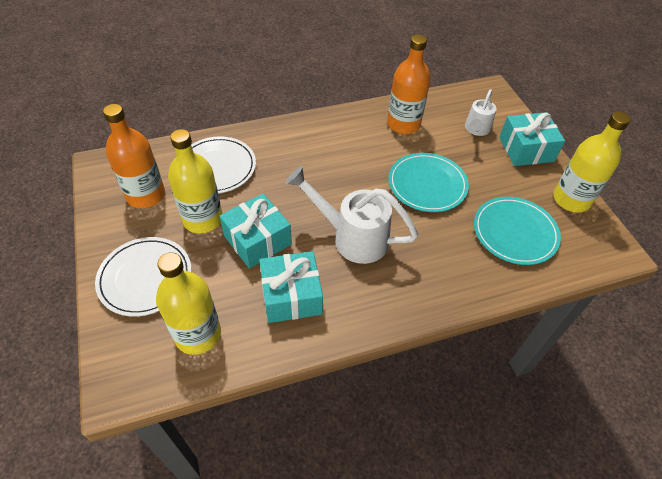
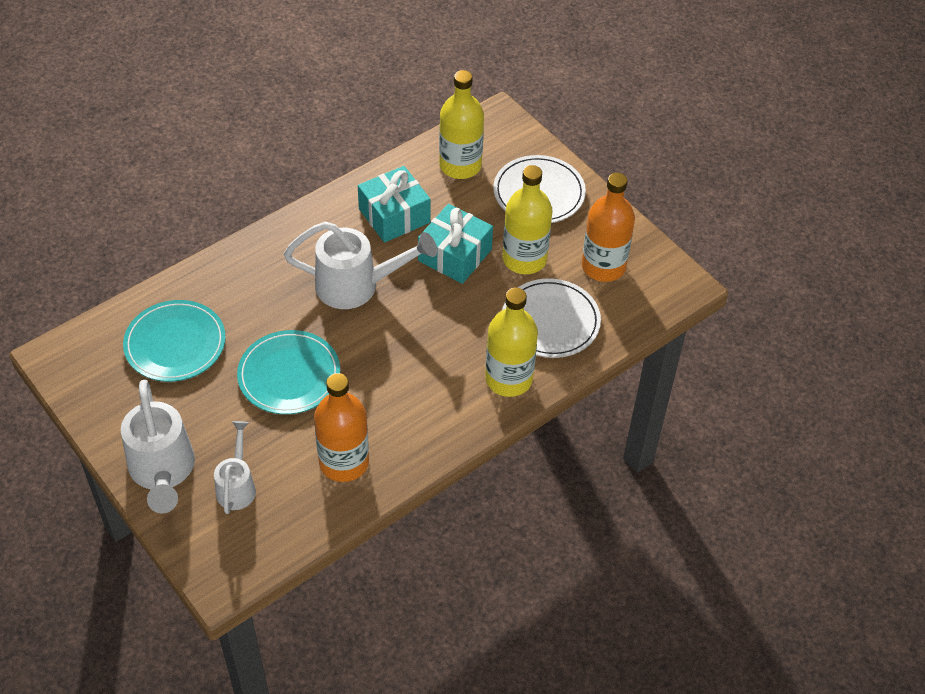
camera: 160 degrees right, 0 degrees up
turquoise gift [499,112,565,166] -> white watering can [121,380,195,514]
yellow bottle [553,111,631,212] -> yellow bottle moved to [485,288,538,397]

